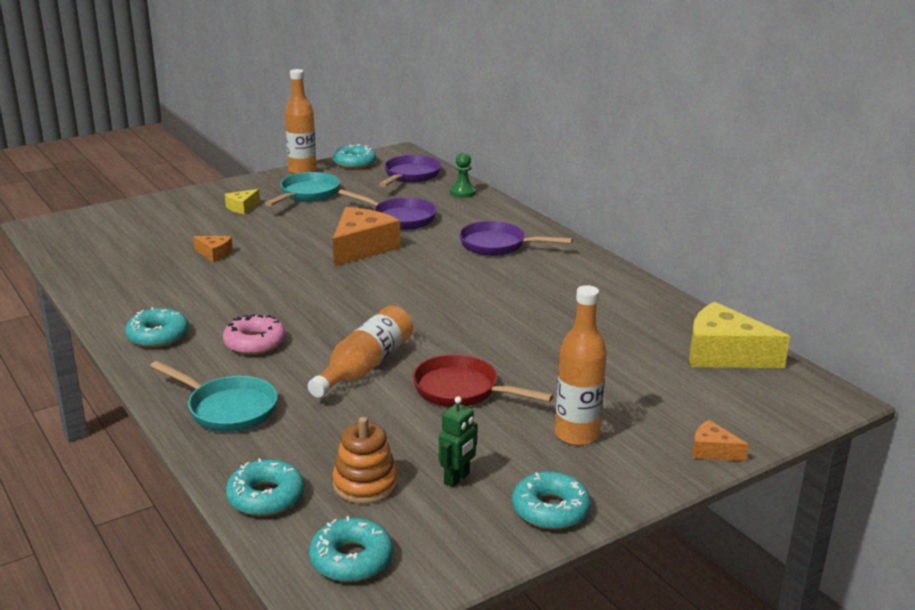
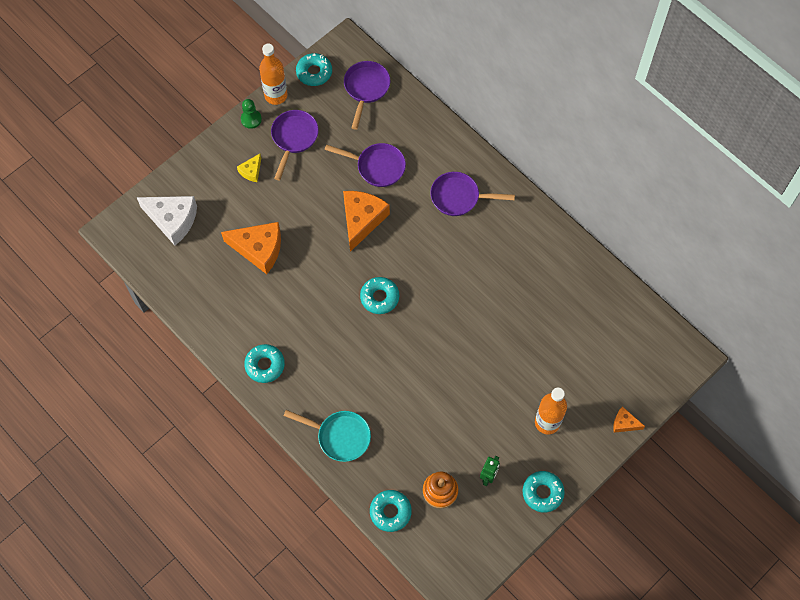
camera: 10 degrees left, 40 degrees up
orange cheese [193,236,233,262] -> orange cheese [221,222,281,274], size x2.04
pink donut [223,314,286,355] -> none
turquoise pan [265,172,340,206] -> purple pan [271,110,319,180]
orange bottle [308,305,413,398] -> none
turquoise donut [309,516,393,582] -> turquoise donut moved to [360,277,399,314]
red pan [413,355,554,407] -> none
green pawn [450,153,476,198] -> green pawn moved to [241,99,262,129]
yellow cheese [689,302,790,368] -> none
none -> white cheese [137,196,197,246]

